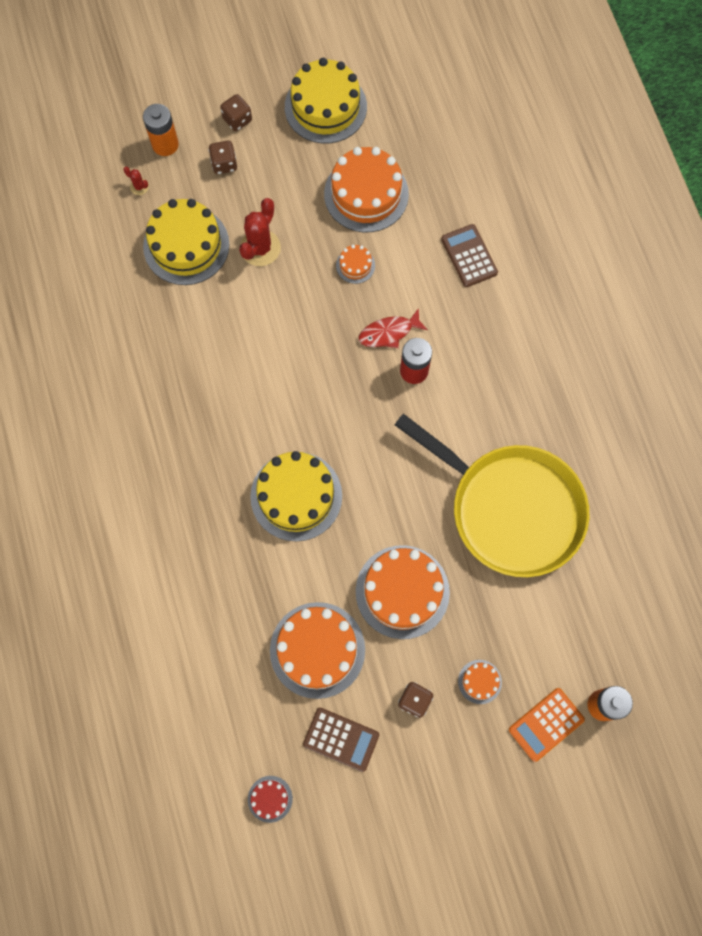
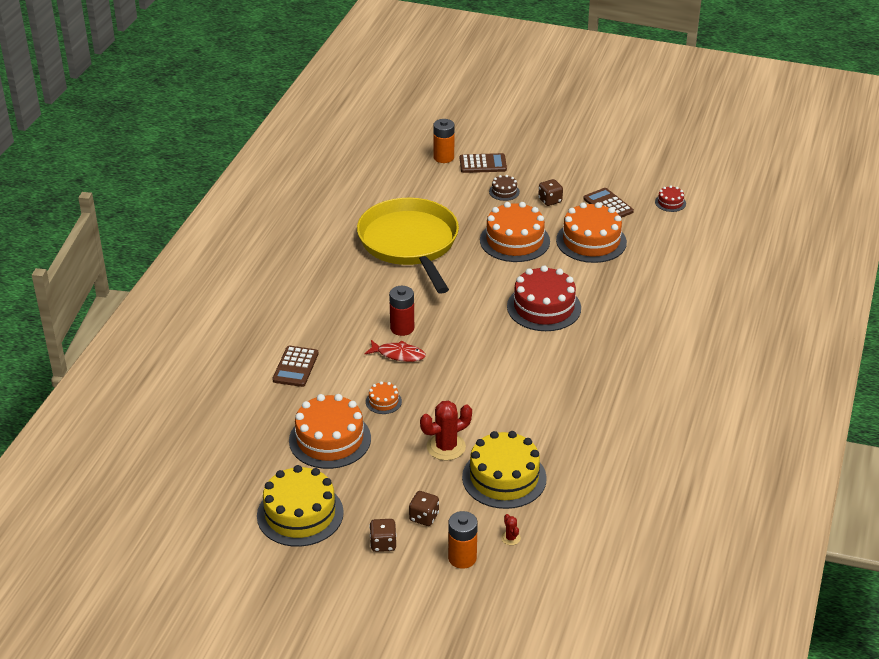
camera: 145 degrees left, 35 degrees down
yellow cake [250,451,342,541] -> red cake [507,265,581,331]
orange cake [458,660,502,704] -> brown cake [489,175,520,201]
orange calculator [509,688,585,762] -> brown calculator [460,153,507,173]

